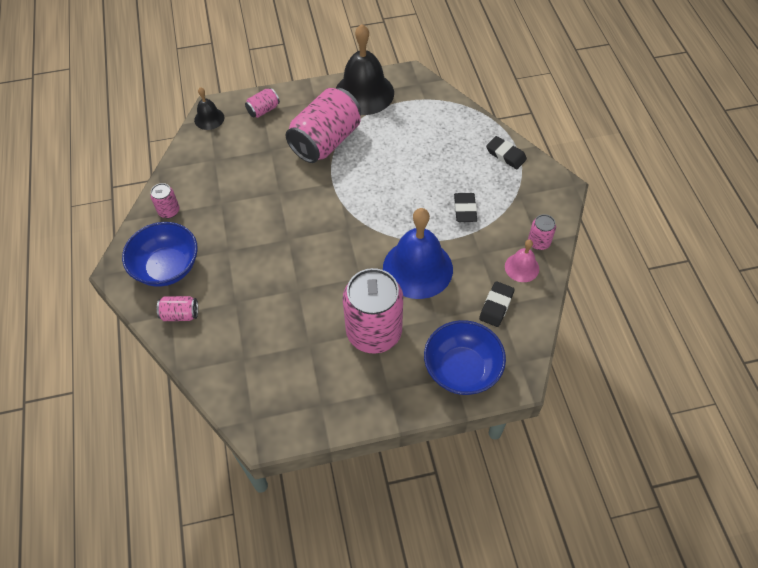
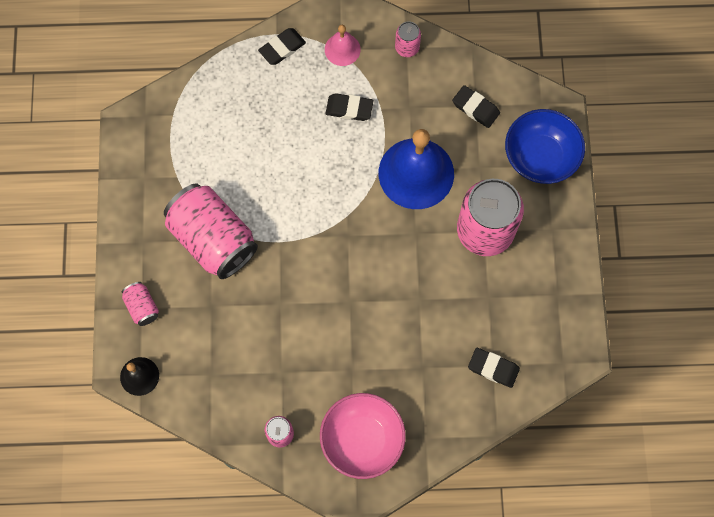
camera: 80 degrees left, 15 degrees up
blue bowl [122,222,198,287] -> pink bowl [320,393,406,479]
pink can [157,296,198,321] -> none
black bell [336,24,394,115] -> none
pink bell [505,240,539,282] -> pink bell moved to [325,25,361,66]
none -> black eraser [468,348,520,388]

